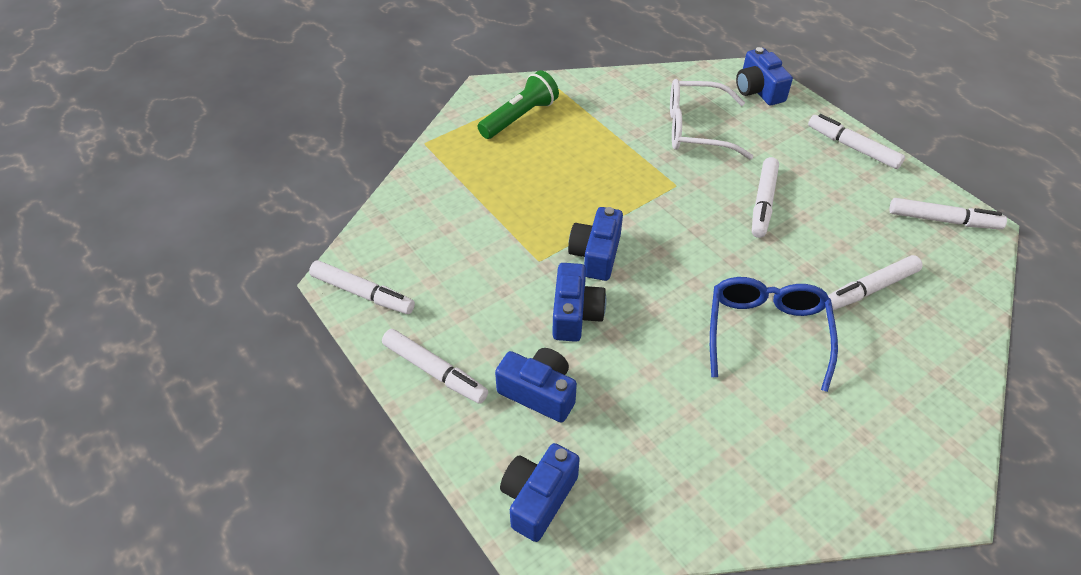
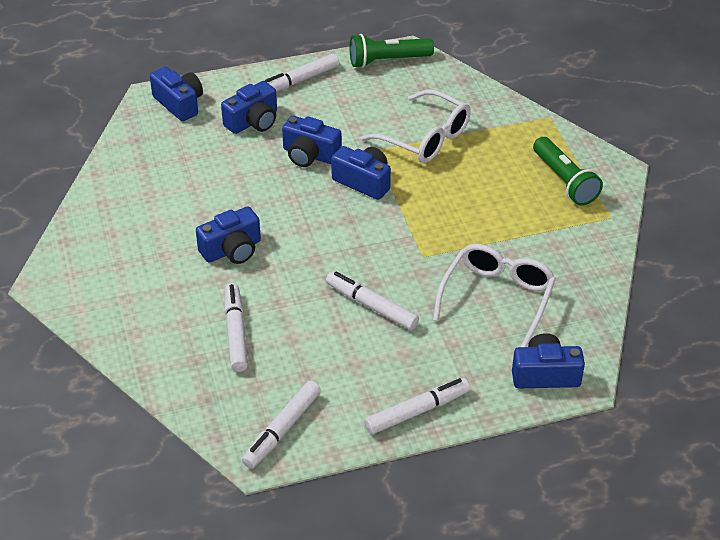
camera: 110 degrees right, 5 degrees down
white marker [309,260,415,314] -> green flashlight [349,34,434,68]
blue glasses [710,277,838,392] -> blue camera [196,206,261,264]
none -> white glasses [361,90,471,163]

